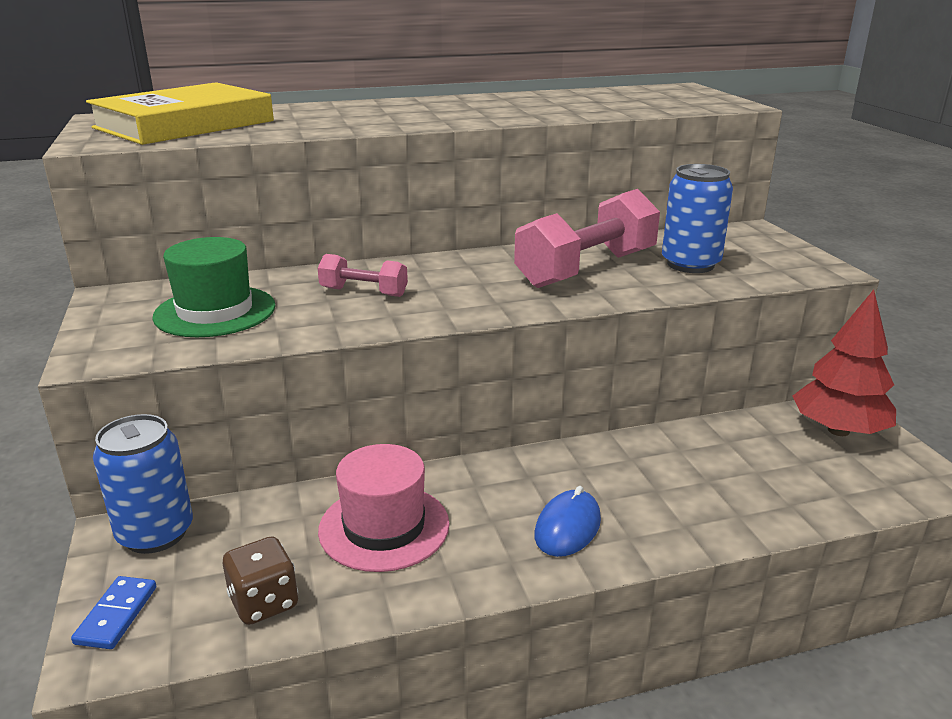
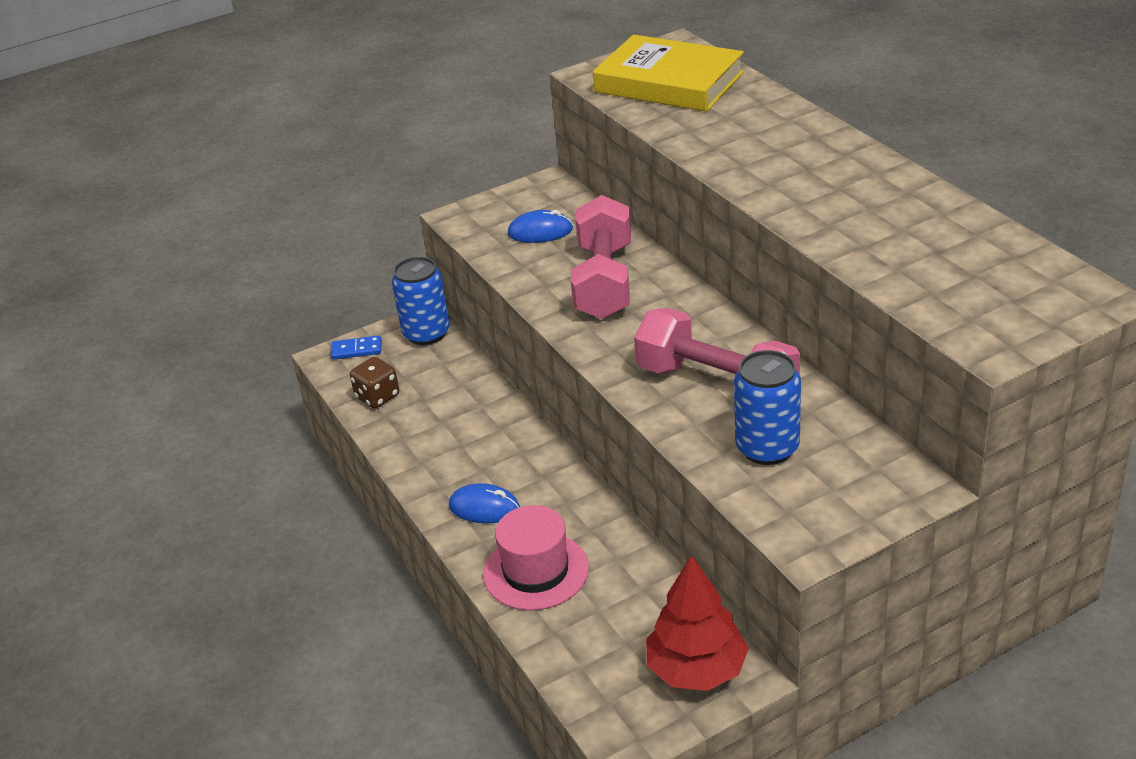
camera: 80 degrees right, 10 degrees up
green hat [152,237,276,337] -> blue mouse [507,210,573,243]
pink dumbbell [318,254,408,297] -> pink dumbbell [571,195,631,319], size x1.98
pink hat [318,444,450,572] -> pink hat moved to [483,505,589,610]

